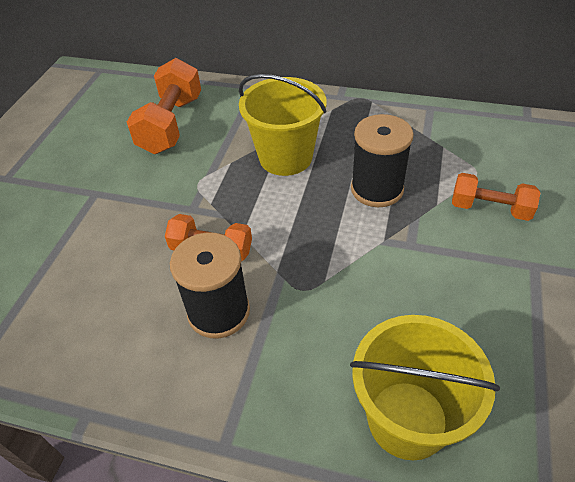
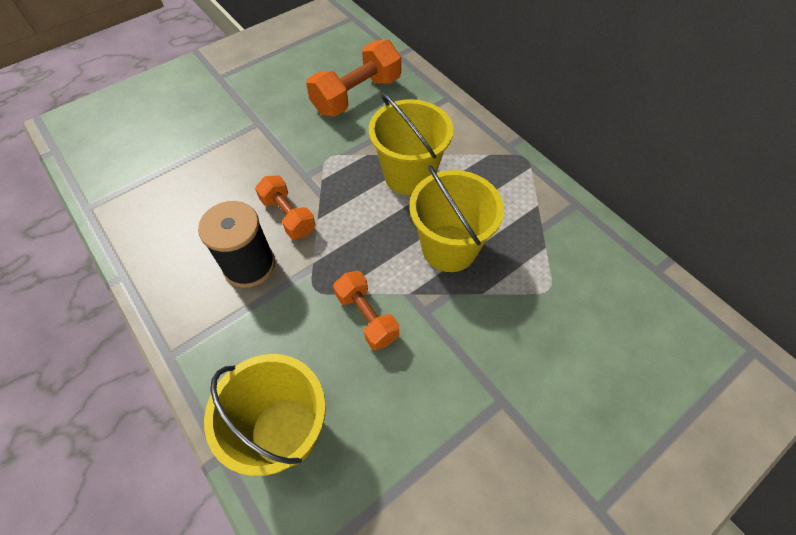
camera: 35 degrees right, 10 degrees up
black spool [351,114,414,207] -> yellow bucket [409,165,504,272]
orange dumbbell [452,173,541,221] -> orange dumbbell moved to [333,271,399,350]

